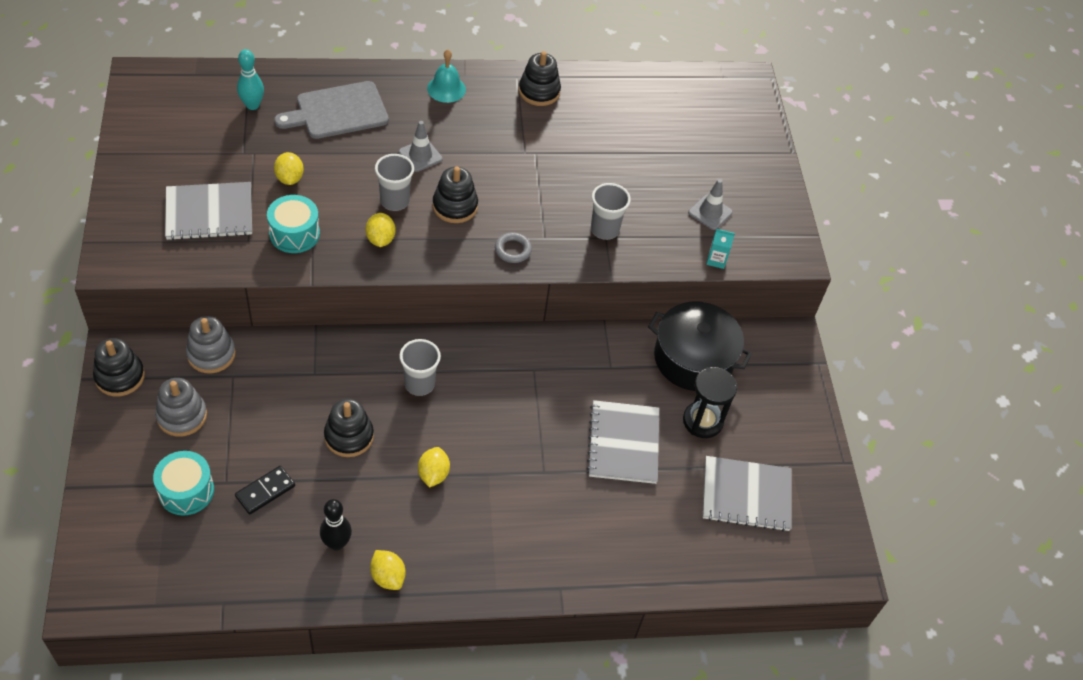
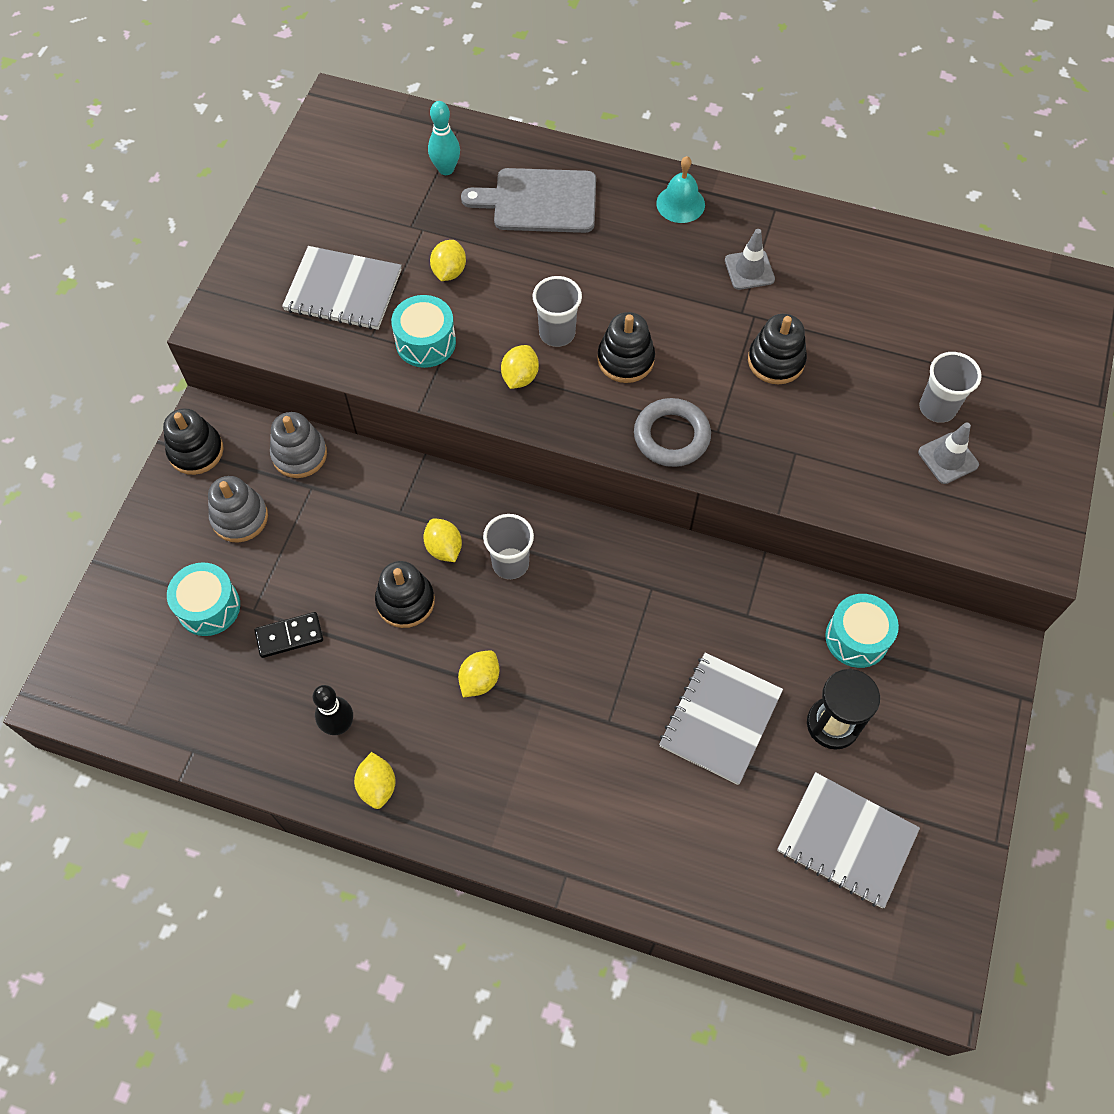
camera: 30 degrees right, 10 degrees up
grey traffic cone [399,121,443,172] -> grey traffic cone moved to [725,229,775,290]
grey ring [495,233,532,263] -> grey ring [634,398,711,467], size x1.63
black stacking toy [519,51,561,106] -> black stacking toy moved to [748,314,807,385]
grey cup [591,183,631,240] -> grey cup moved to [919,352,982,423]
black pot [648,301,752,391] -> turquoise drum [825,594,899,668]
turquoise carton [706,229,735,269] -> none
none -> yellow lemon [423,519,462,562]

